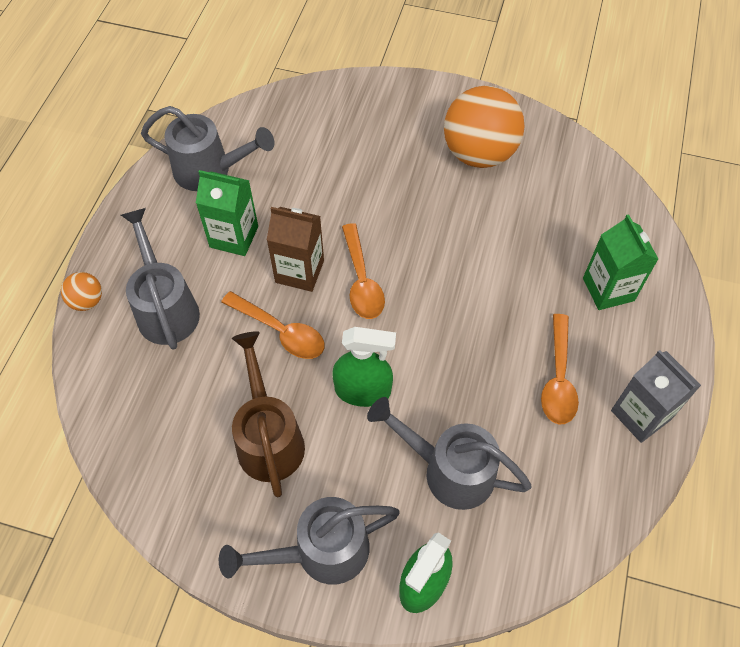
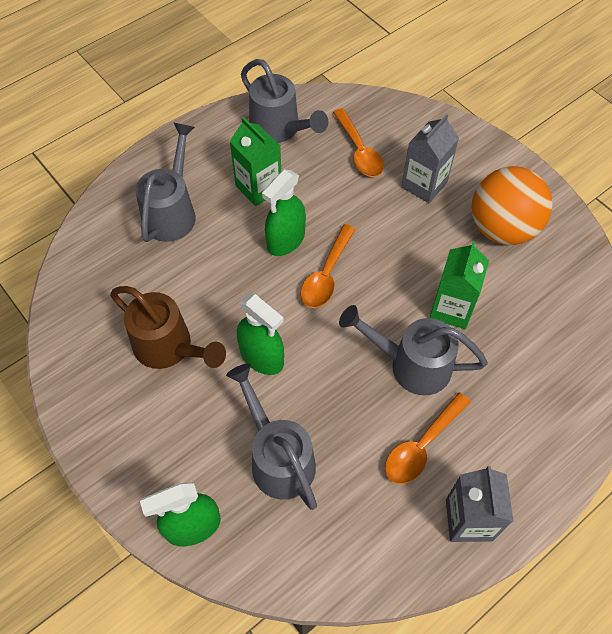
camera: 35 degrees right, 0 degrees up
orange ball [61,272,102,311] -> none
grey watering can [219,497,400,584] -> grey watering can moved to [339,305,488,395]
orange spoon [221,291,325,359] -> orange spoon moved to [333,108,384,177]
brown watering can [232,331,305,497] -> brown watering can turned 105 degrees clockwise [110,286,226,369]
brown carton [267,207,324,292] -> green spray bottle [262,170,306,256]
green carton [583,214,658,310] -> green carton moved to [430,241,489,329]
none -> grey carton [401,114,459,203]

